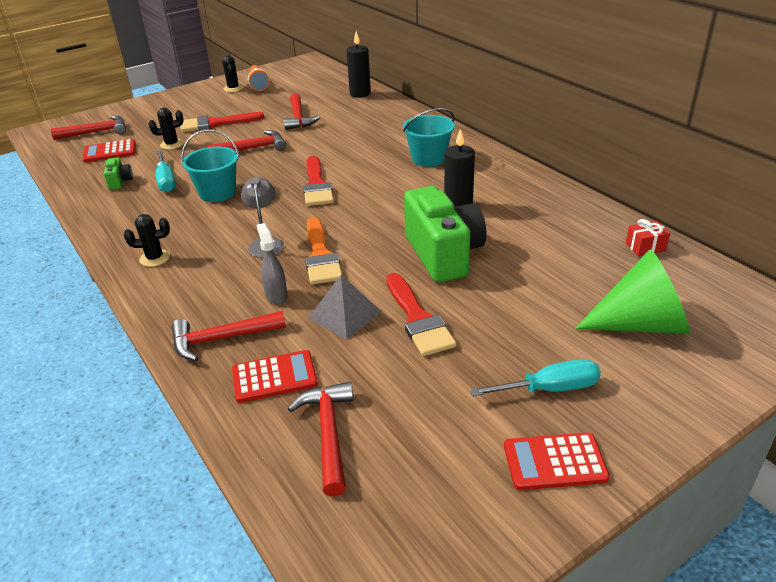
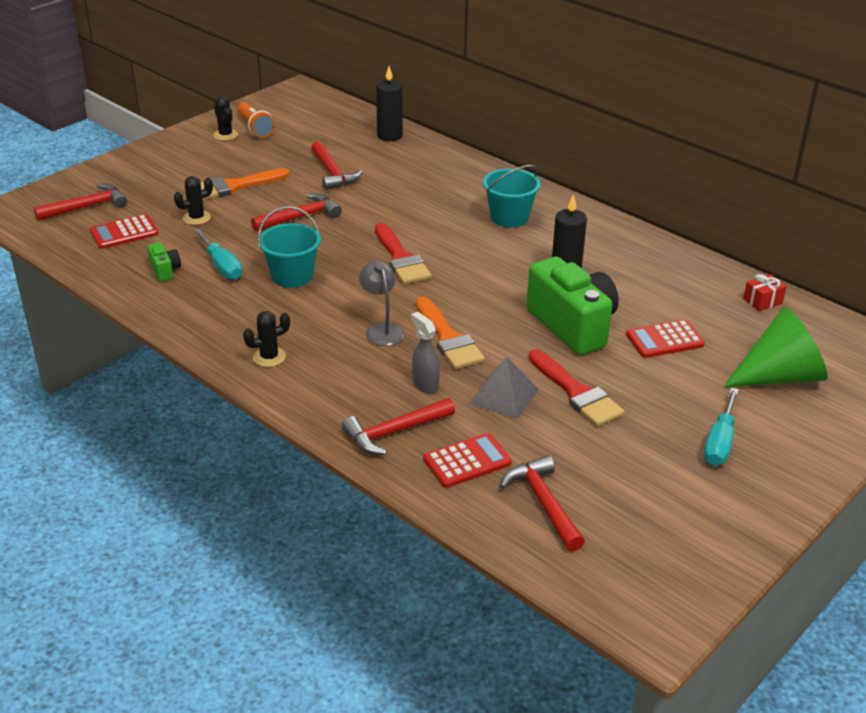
camera: 15 degrees left, 0 degrees up
red brush [180,112,264,132] -> orange brush [201,168,290,200]
turquoise screwdriver [470,359,601,396] -> turquoise screwdriver turned 135 degrees clockwise [704,387,739,466]
red calculator [504,432,610,490] -> red calculator moved to [626,319,705,358]

